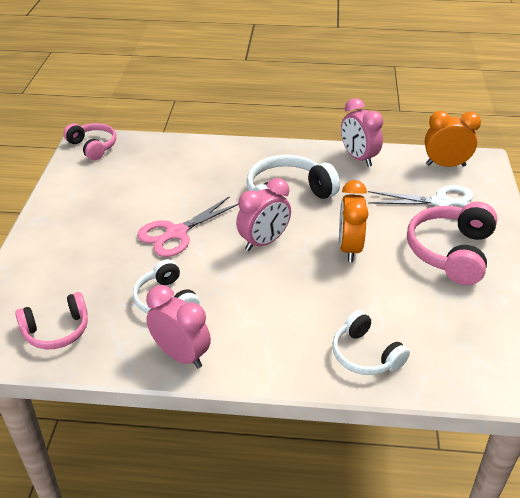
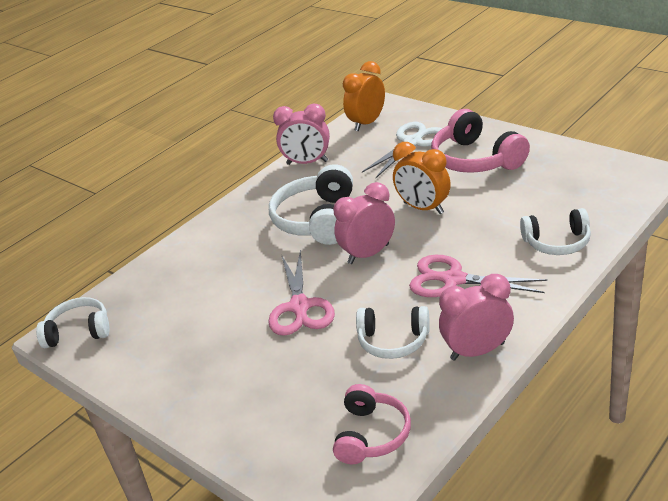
camera: 50 degrees left, 5 degrees down
pink headphones [63,123,117,160] -> white headphones [36,297,110,348]
pink clock [236,178,291,251] -> pink clock turned 120 degrees counterclockwise [334,182,395,264]
none -> pink scissors [409,255,547,297]

